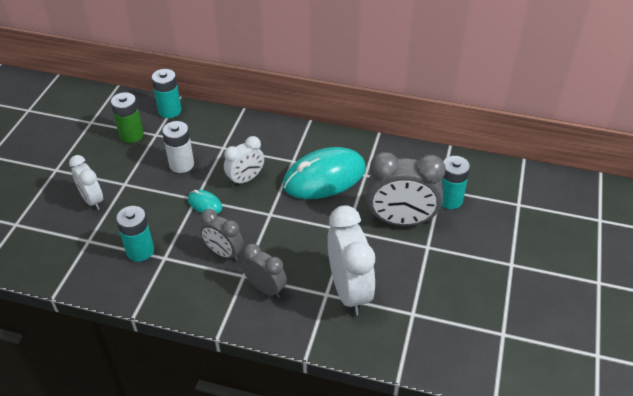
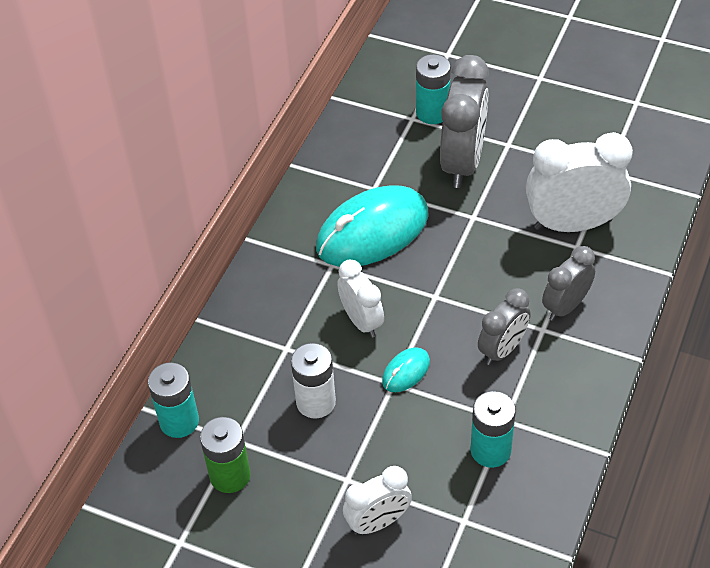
camera: 80 degrees left, 5 degrees up
turquoise mouse [283,147,366,199] -> turquoise mouse turned 75 degrees clockwise [316,185,429,267]

